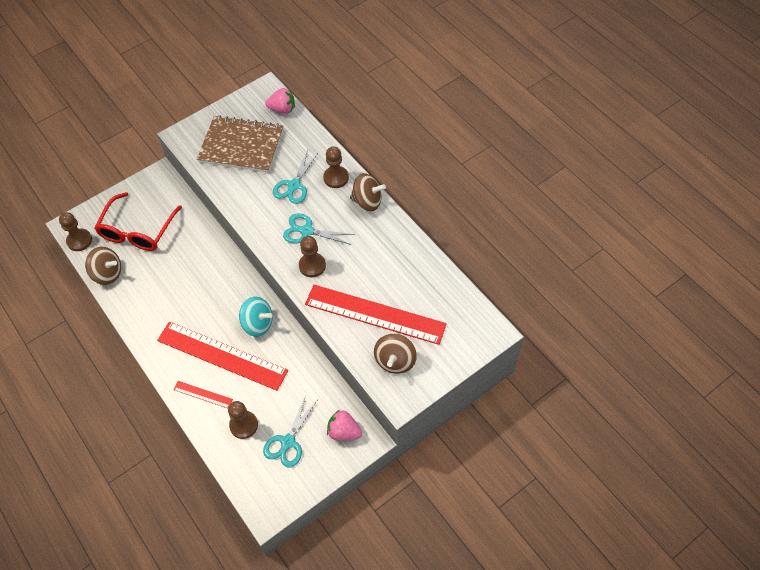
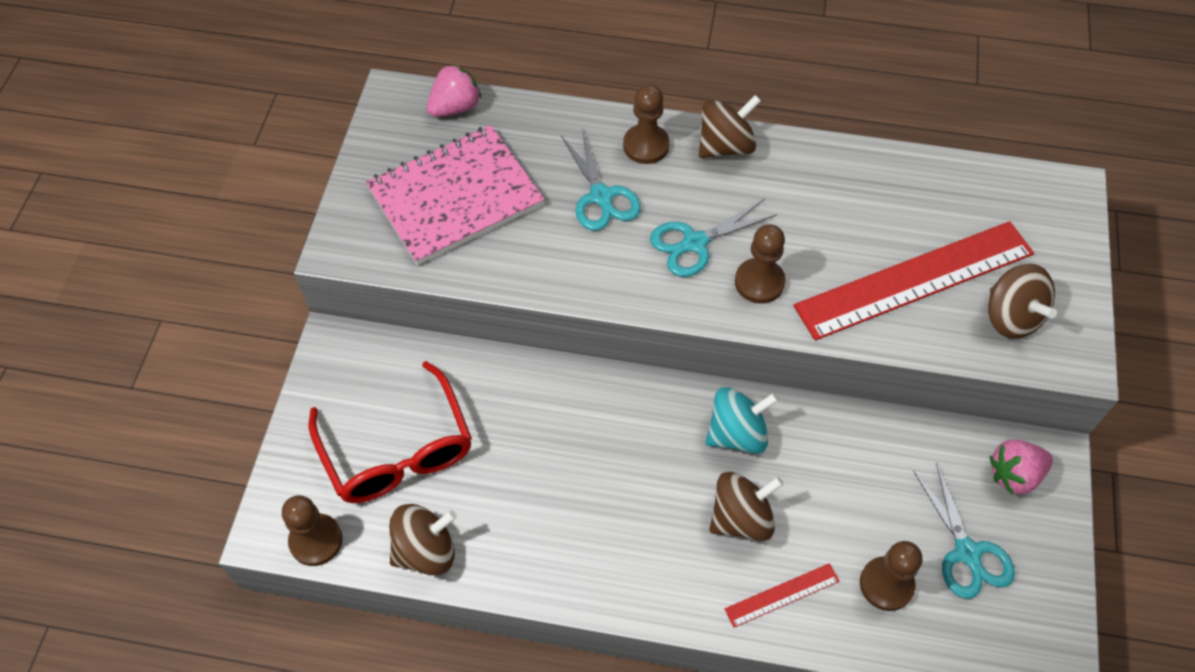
camera: 45 degrees left, 0 degrees up
red ruler [157,322,288,391] -> brown spinning top [709,472,784,541]
brown notebook [197,115,283,173] -> pink notebook [366,125,545,265]

